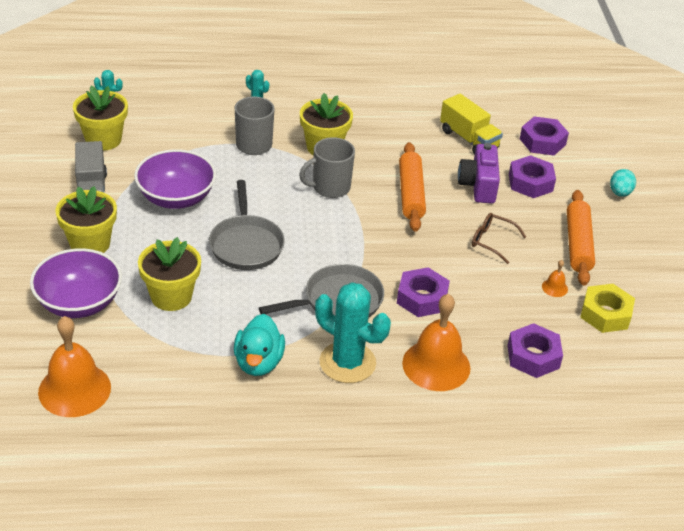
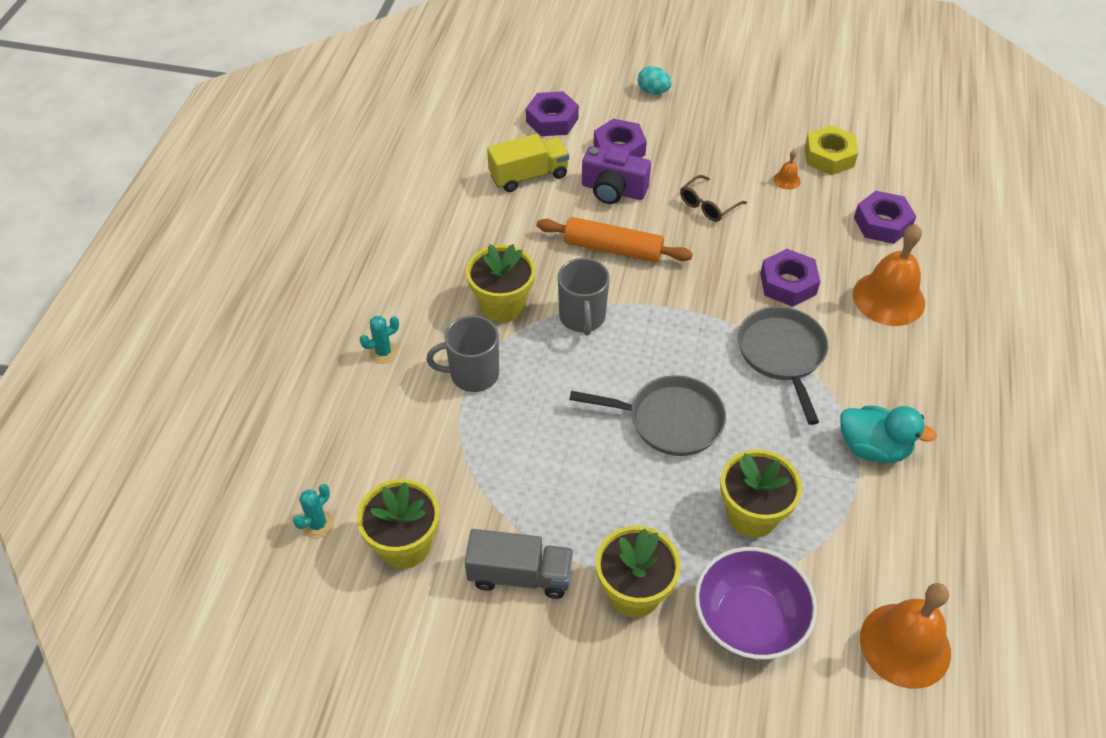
camera: 70 degrees left, 10 degrees up
purple bowl [134,149,216,209] -> none
turquoise cactus [315,282,391,383] -> none
orange rolling pin [567,190,595,286] -> none

